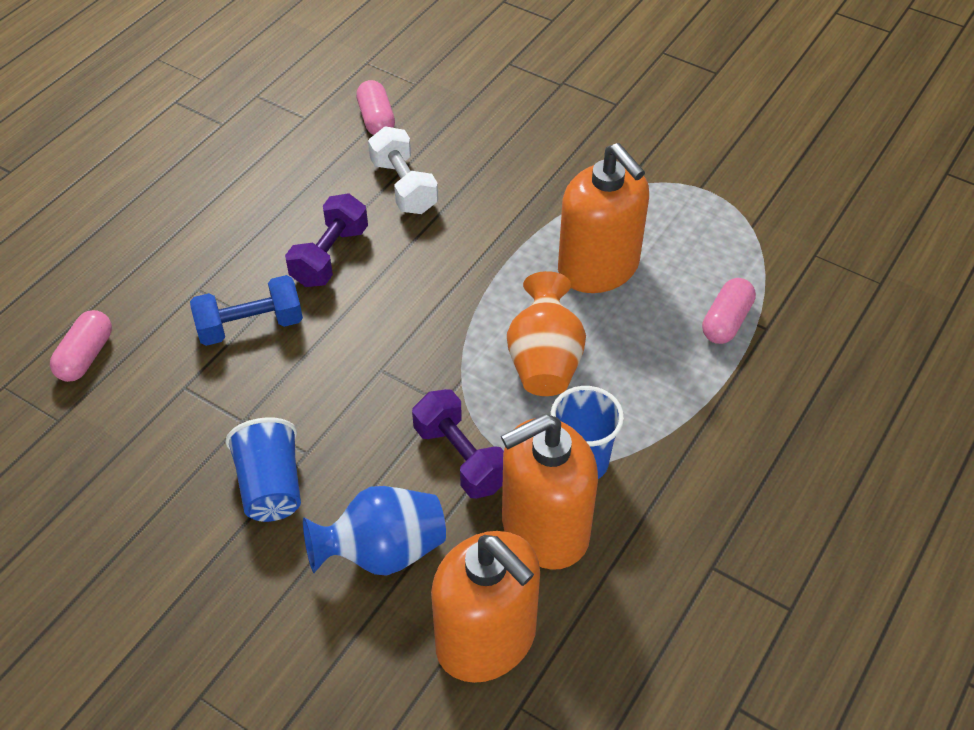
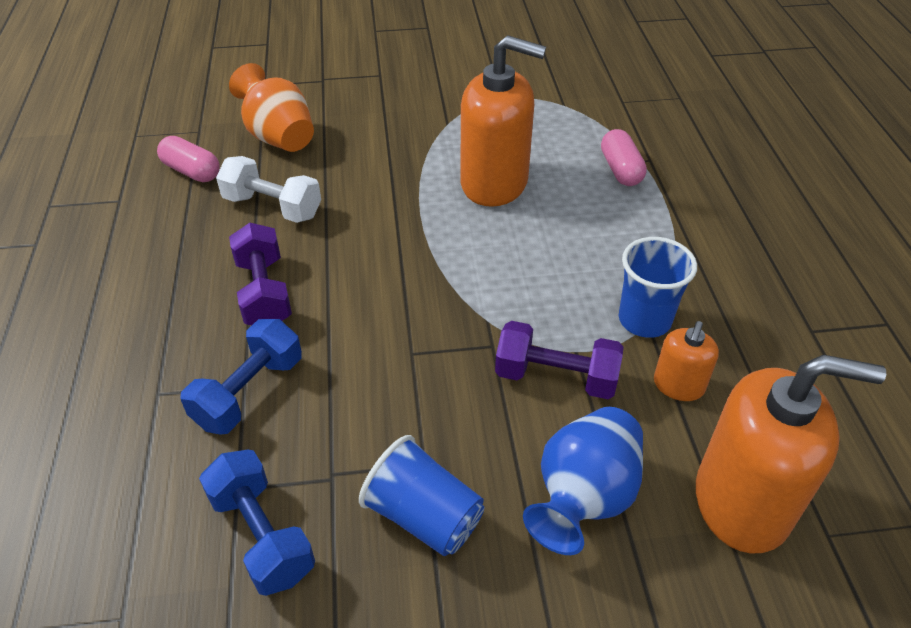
camera: 40 degrees left, 5 degrees down
pink capsule [50,310,112,382] -> none
orange soap dispenser [501,414,598,570] -> orange soap dispenser [654,321,719,401], size x0.49
orange vase [507,271,586,396] -> orange vase moved to [229,63,314,152]
none -> blue dumbbell [199,450,315,596]

